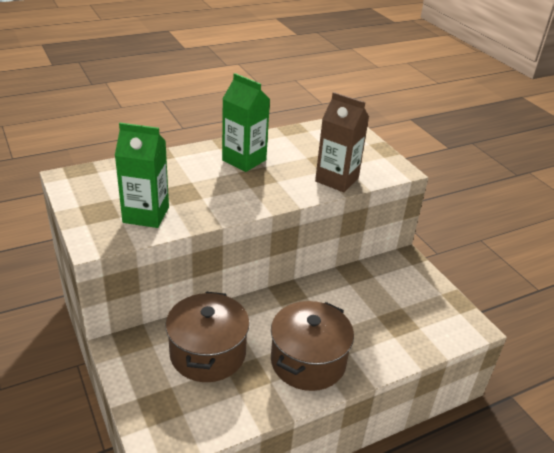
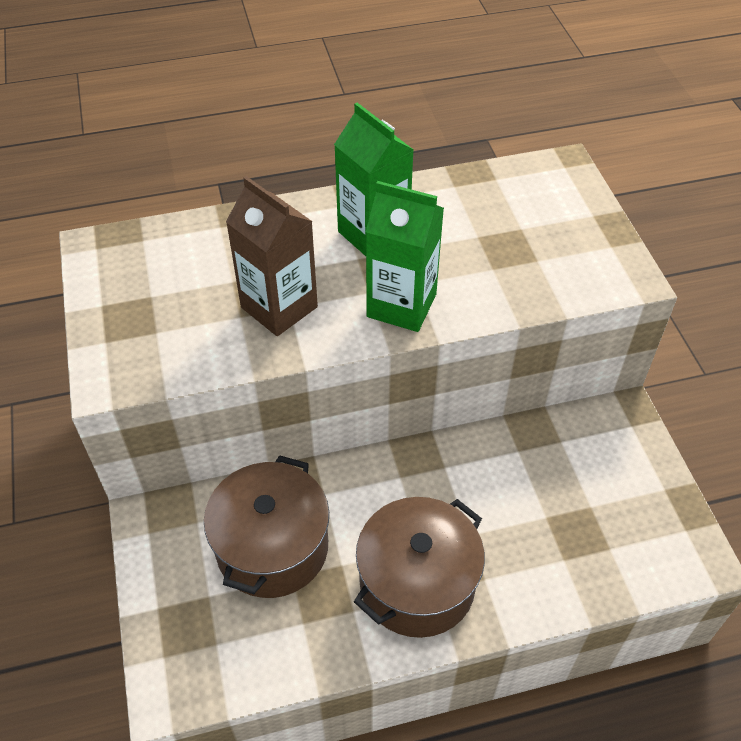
camera: 15 degrees right, 15 degrees up
green carton [115,123,169,228] -> green carton moved to [366,181,444,332]
brown carton [315,92,369,192] -> brown carton moved to [226,176,318,336]

